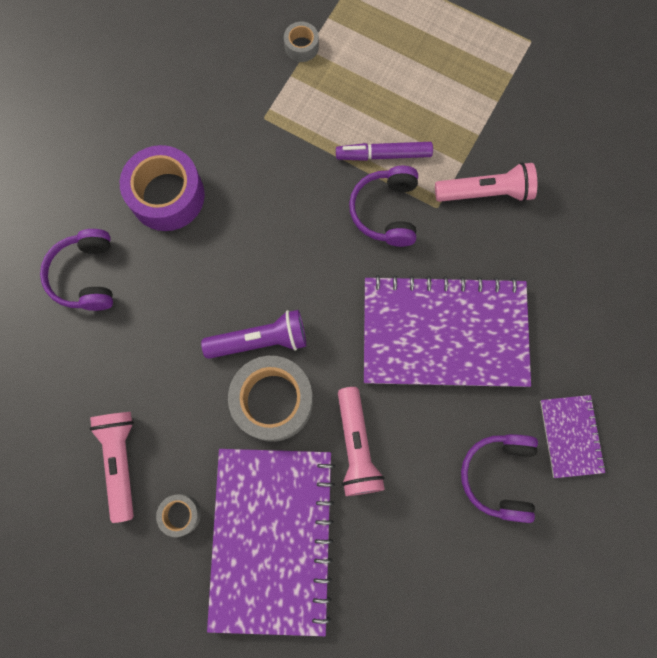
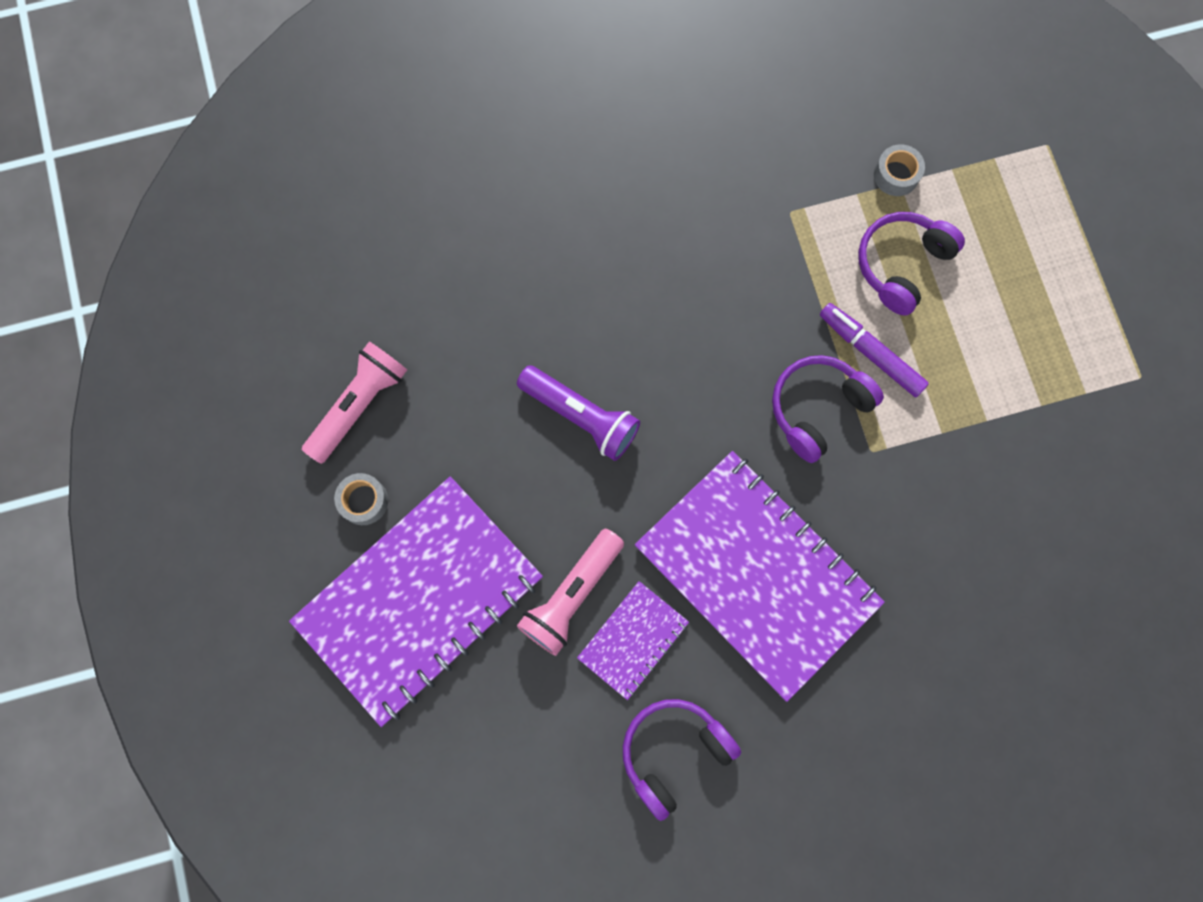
camera: 45 degrees right, 0 degrees up
purple headphones [40,229,113,311] -> purple headphones moved to [858,212,965,316]
purple tape [120,145,205,231] -> none
grey tape [228,356,313,442] -> none
pink flashlight [435,162,537,202] -> none
purple notebook [540,395,606,478] -> purple notebook moved to [577,581,689,700]

